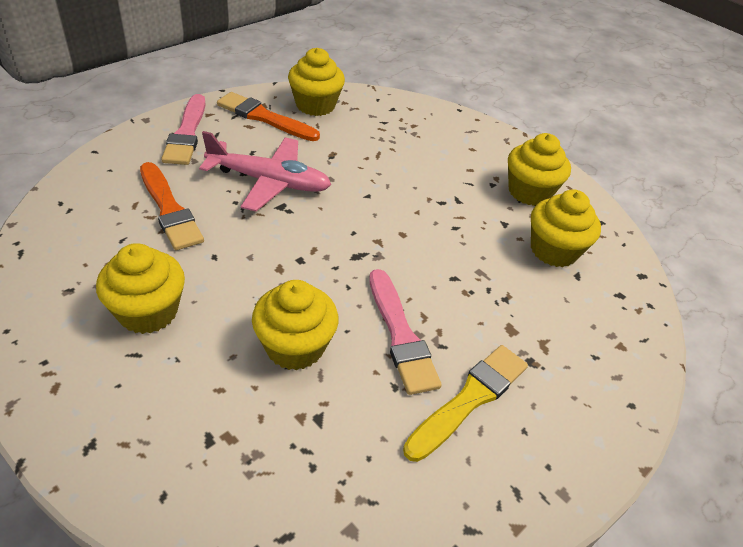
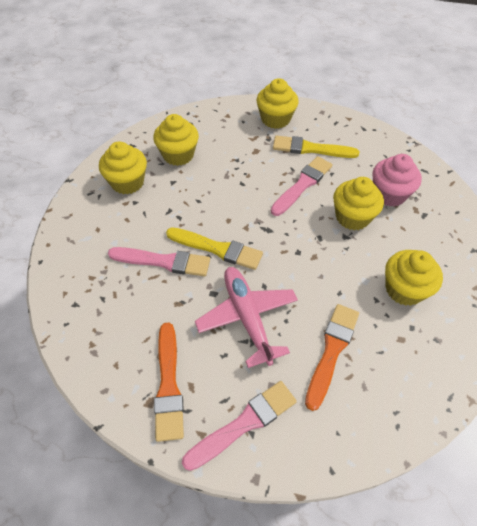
camera: 120 degrees left, 10 degrees up
yellow cupcake [288,48,345,116] -> yellow cupcake moved to [257,78,298,129]
none -> pink brush [108,247,210,276]
none -> yellow brush [166,227,263,270]
none -> pink cupcake [373,154,422,207]

